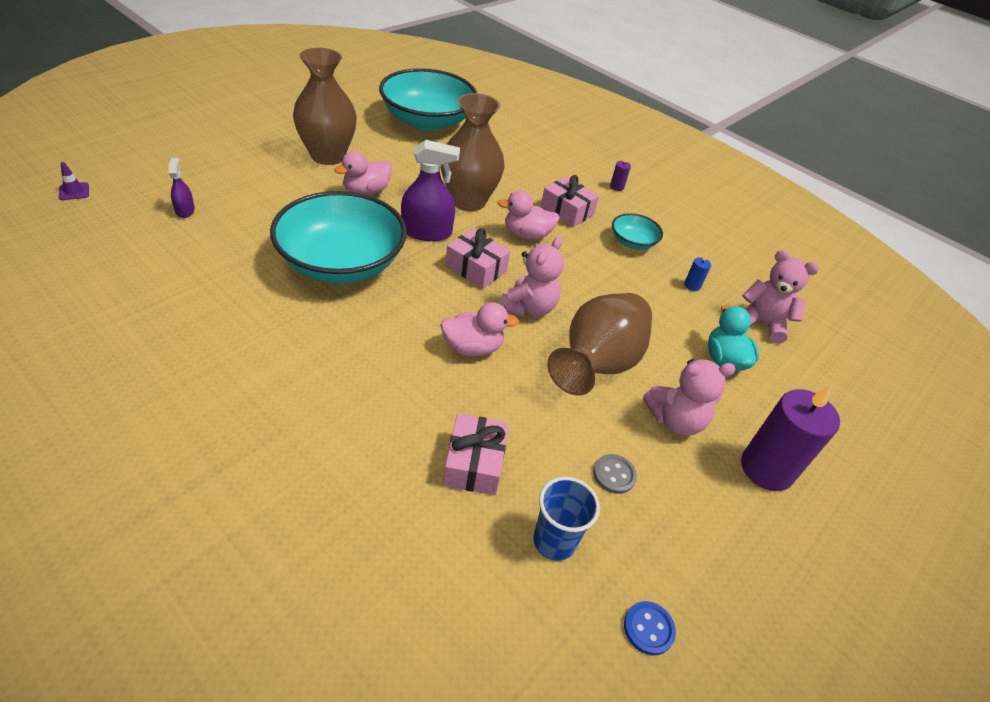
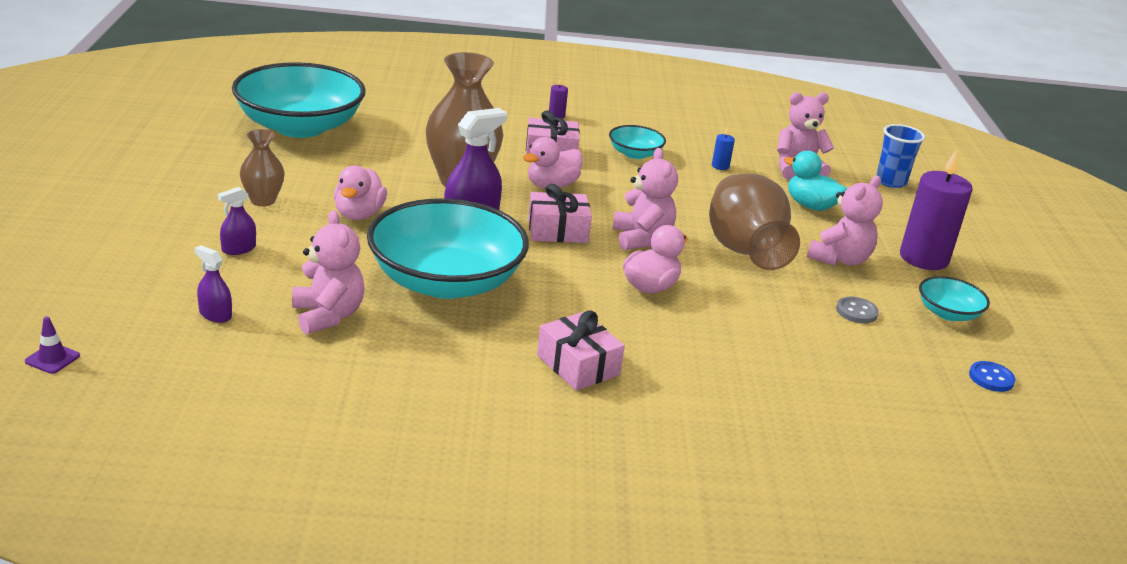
camera: 40 degrees left, 15 degrees down
brown vase [293,48,357,165] -> brown vase [240,129,285,206], size x0.53
pink gift [443,414,508,495] -> pink gift moved to [537,310,625,391]
blue cup [533,476,600,561] -> blue cup moved to [876,124,925,188]
none -> purple spray bottle [218,187,256,255]
none -> pink teddy bear [292,210,365,334]
none -> turquoise bowl [919,276,990,321]

